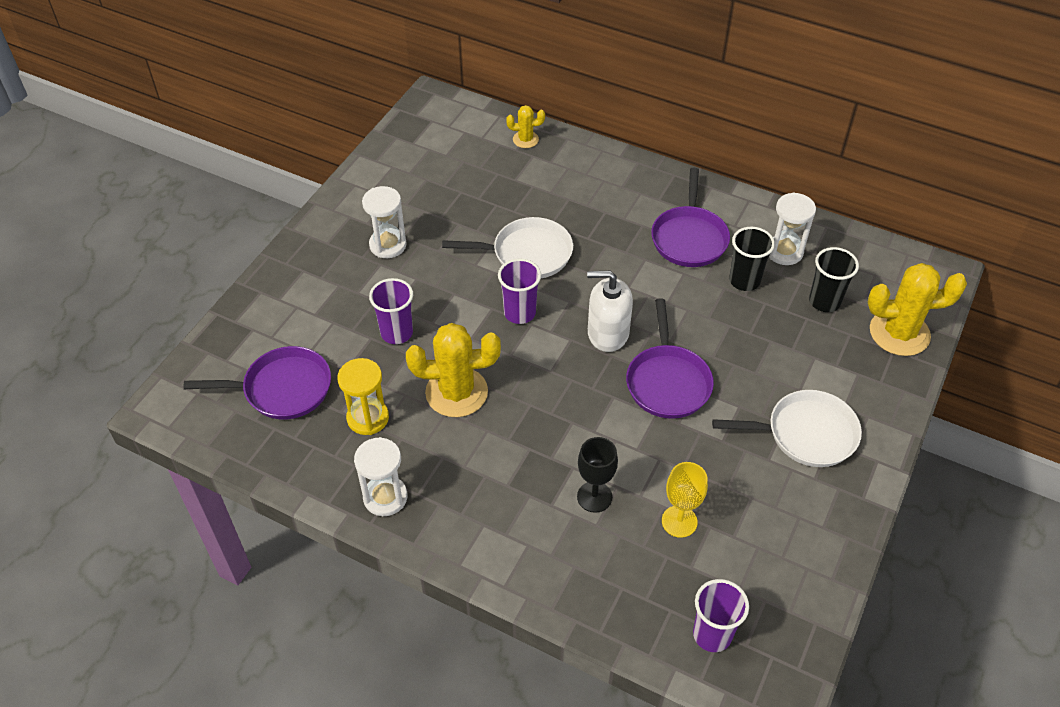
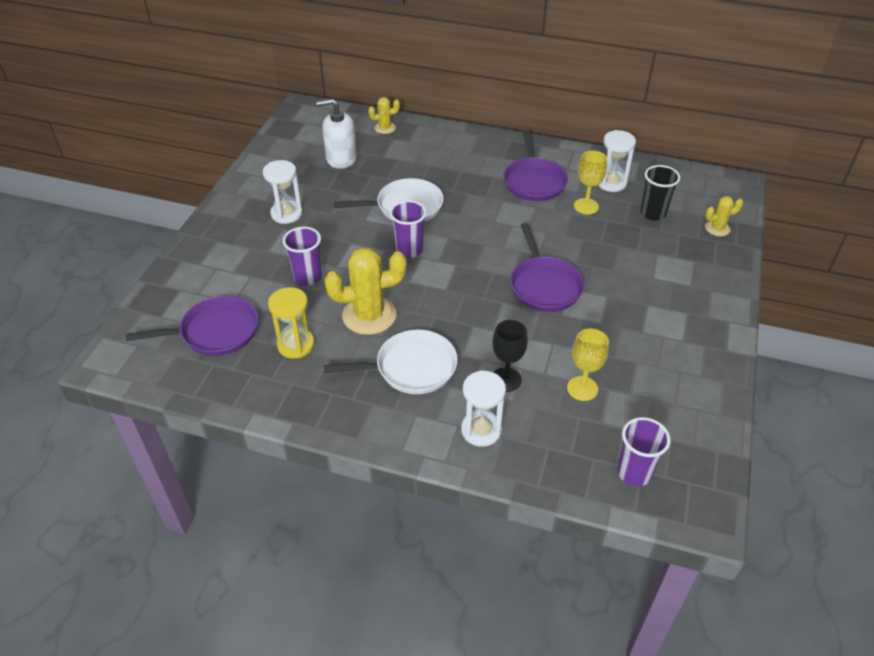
camera: 10 degrees left, 5 degrees down
white hourglass [354,437,407,516] -> white hourglass moved to [461,370,506,447]
white soap dispenser [587,271,633,352] -> white soap dispenser moved to [316,98,357,169]
white pan [712,390,862,467] -> white pan moved to [324,329,458,394]
black cup [729,227,775,291] -> yellow goblet [574,151,607,214]
yellow cactus [868,263,967,356] -> yellow cactus [705,196,743,236], size x0.51

